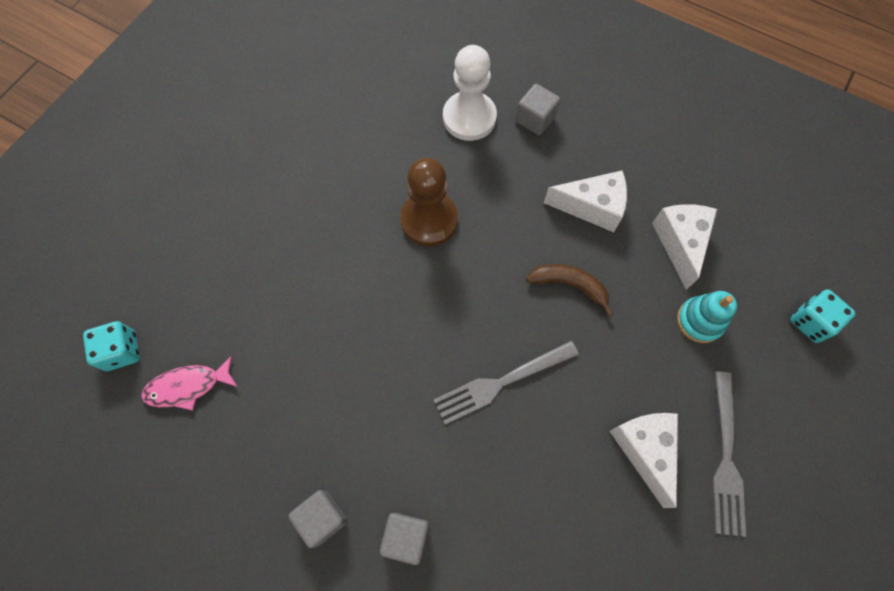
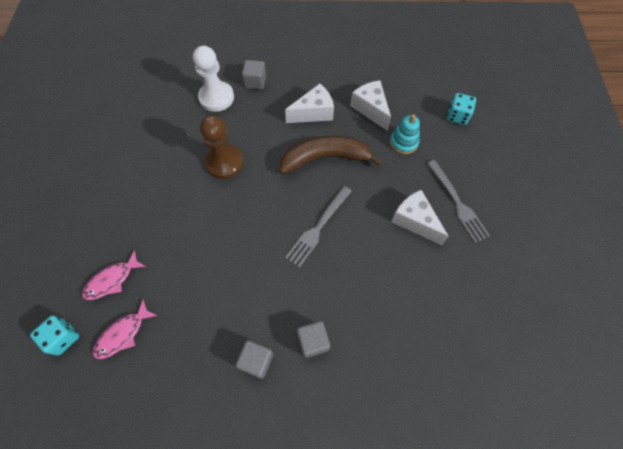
camera: 30 degrees left, 5 degrees down
brown banana [526,264,613,316] -> brown banana [280,136,383,174], size x1.75
none -> pink fish [82,250,146,300]

